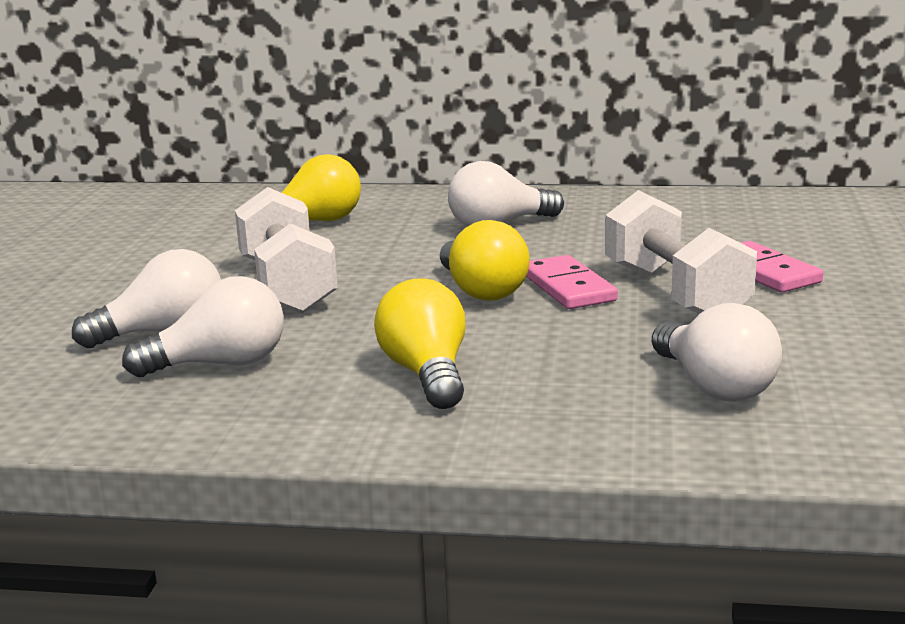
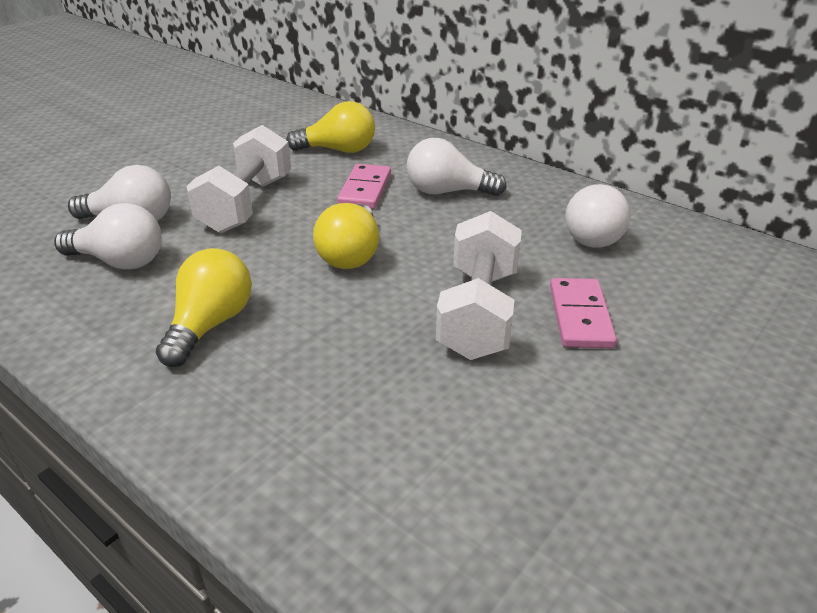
camera: 30 degrees right, 15 degrees up
pink domino [526,255,618,309] -> pink domino moved to [337,164,391,209]
white light bulb [652,303,782,402] -> white light bulb moved to [565,184,631,248]

